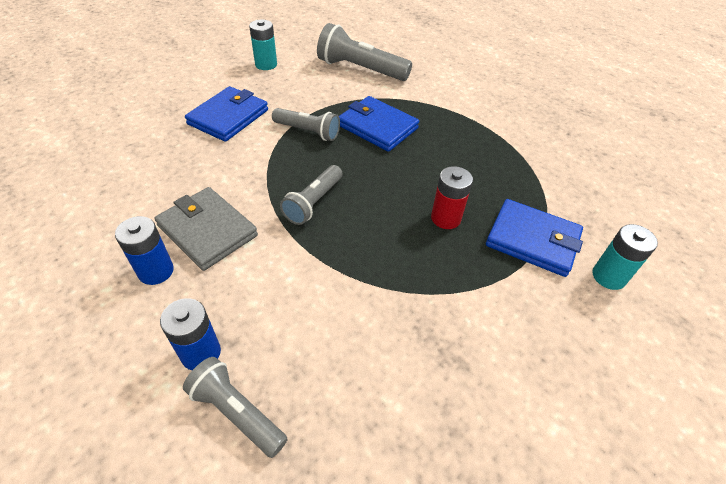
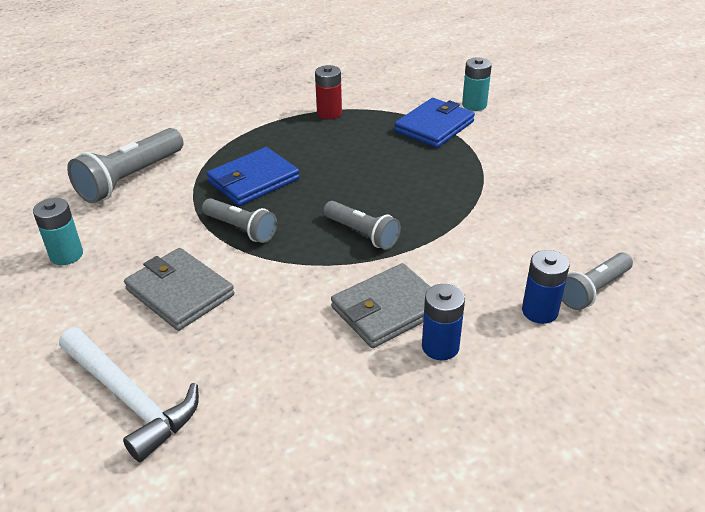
camera: 75 degrees left, 10 degrees down
blue wallet [185,86,268,142] -> grey wallet [124,248,234,331]
grey flashlight [272,108,340,141] -> grey flashlight turned 90 degrees clockwise [202,198,277,243]
red battery [431,166,473,229] -> red battery moved to [315,65,342,119]
none -> white hammer [59,327,199,462]

